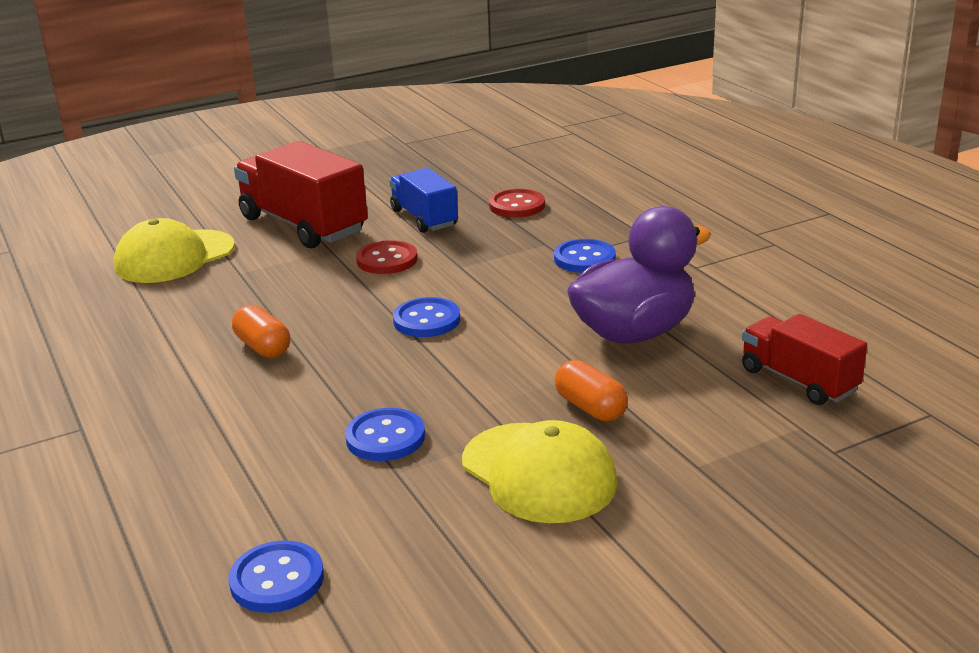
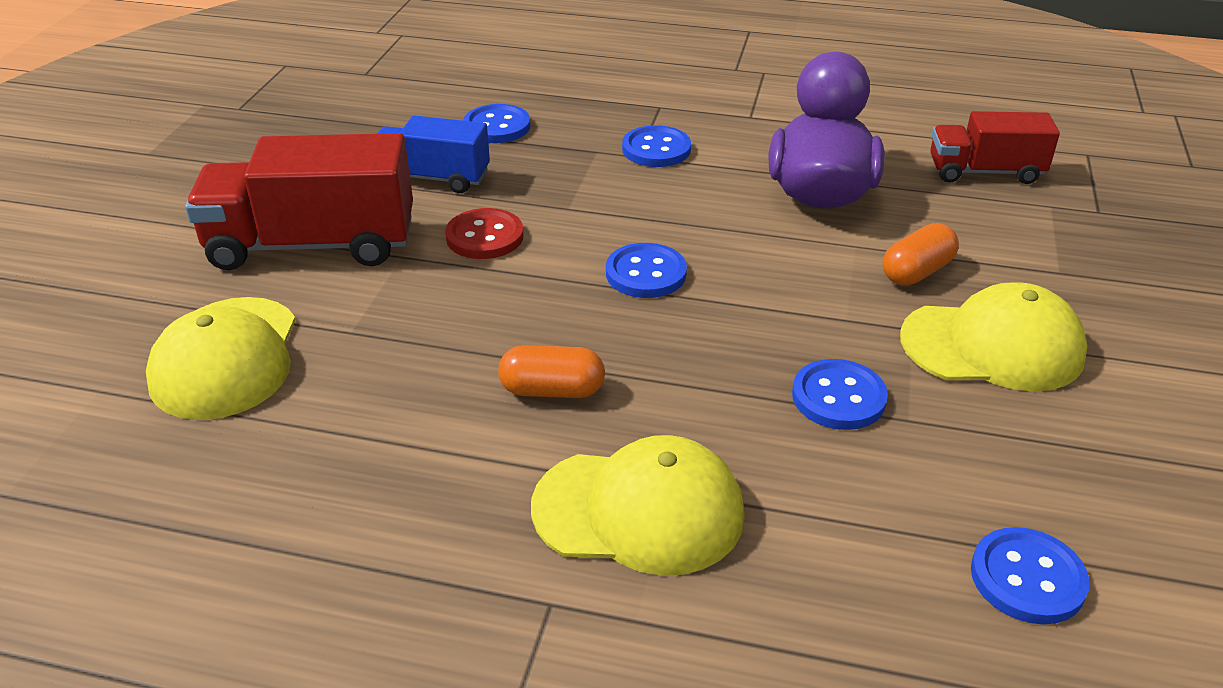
camera: 50 degrees left, 10 degrees up
red button [489,189,545,218] -> blue button [463,104,530,143]
orange capsule [555,360,628,421] -> orange capsule turned 45 degrees counterclockwise [883,223,959,286]
none -> yellow cap [531,435,745,576]

